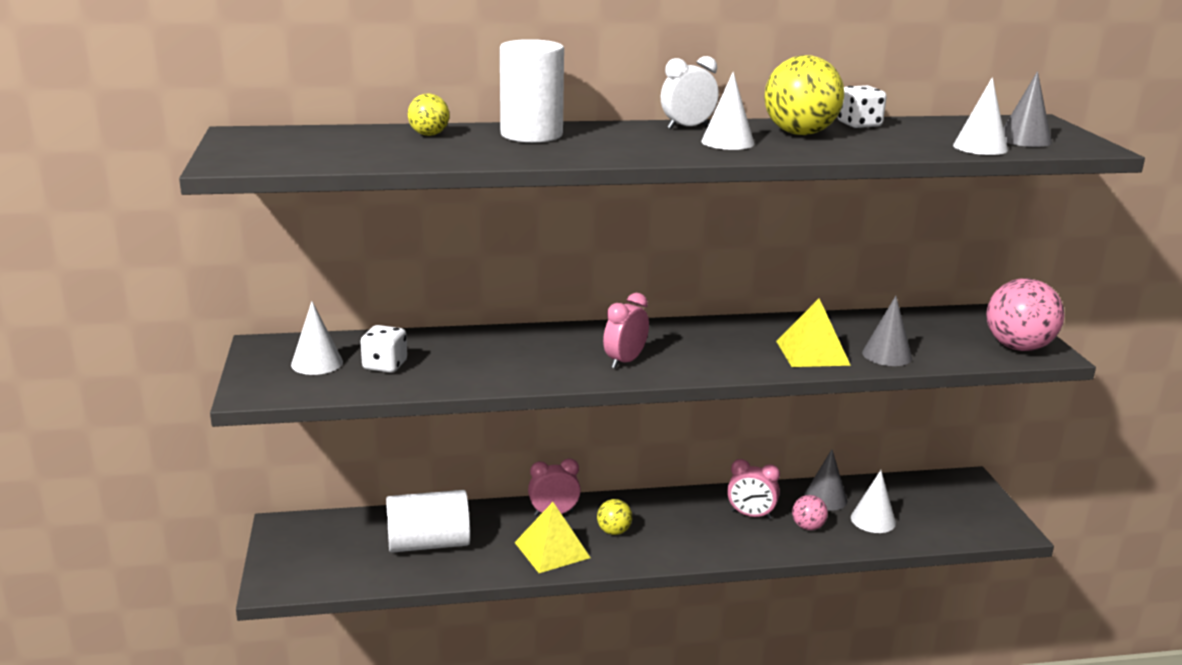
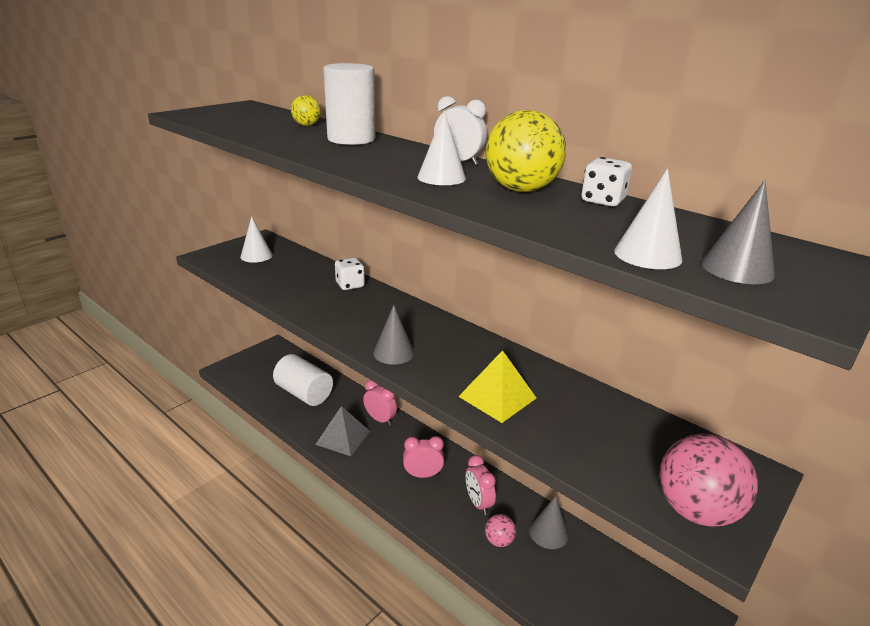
camera: 50 degrees right, 5 degrees up
white dice [360,325,407,373] -> white dice moved to [335,258,365,290]
yellow pyramid [514,502,591,573] -> grey pyramid [315,406,370,456]
yellow ball [597,499,632,535] -> none
pink clock [603,293,649,369] -> pink clock moved to [403,436,444,478]
white cone [851,470,896,533] -> none
grey cone [862,296,912,366] -> grey cone moved to [373,305,414,365]

